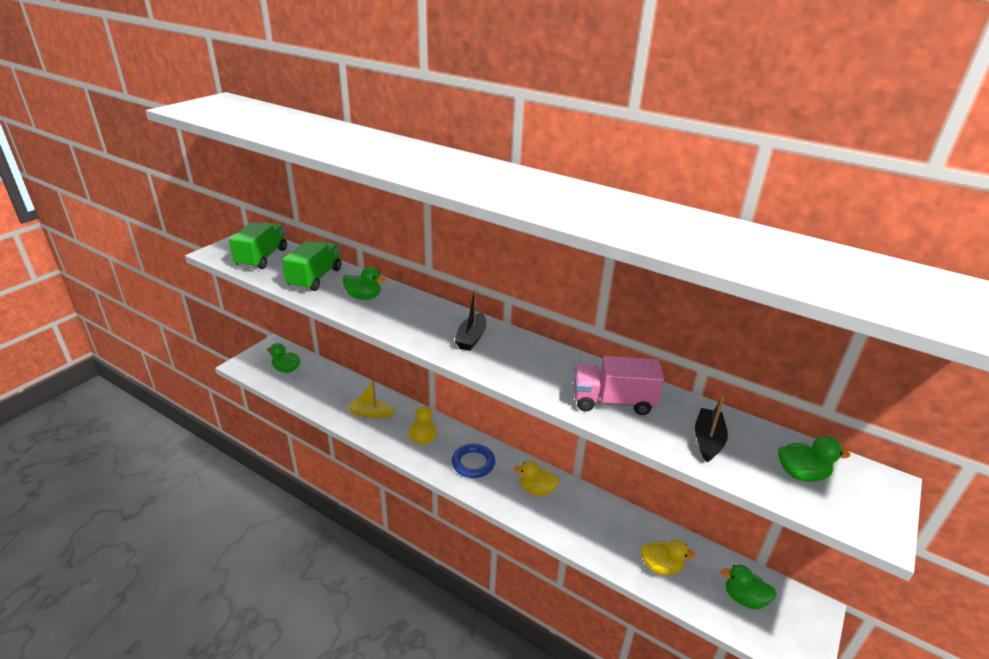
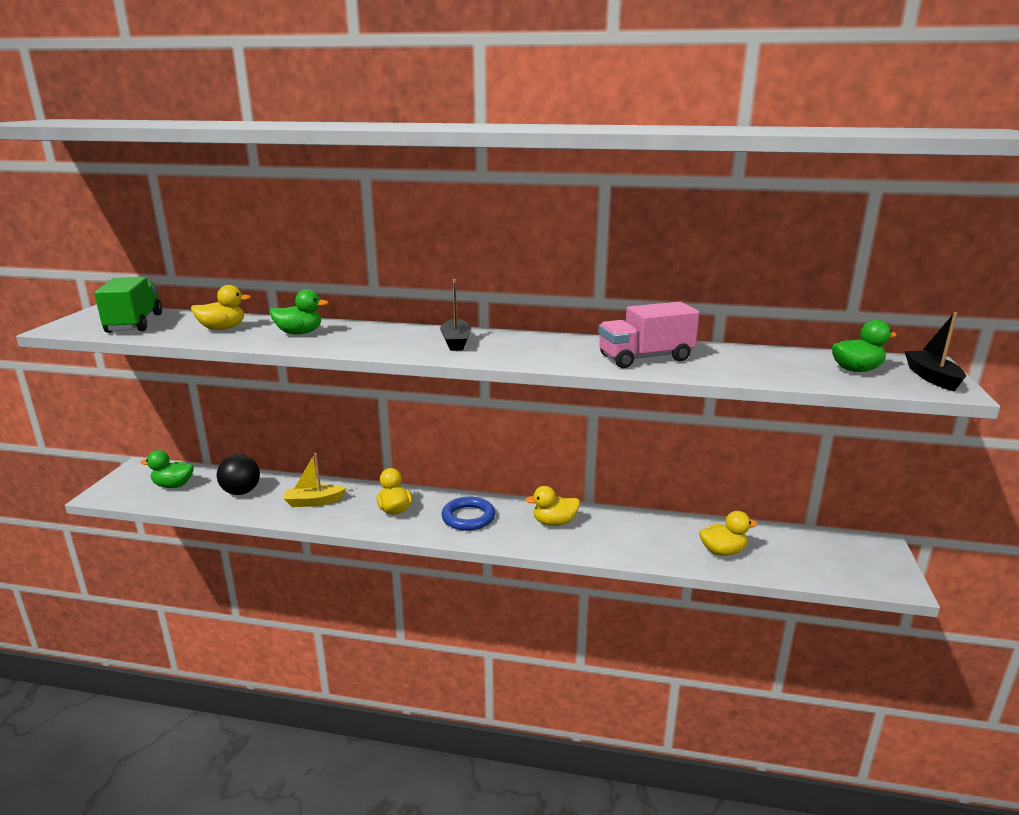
camera: 20 degrees left, 10 degrees down
green truck [282,241,341,291] -> yellow duck [191,285,251,330]
black boat [695,396,728,463] -> black boat moved to [904,312,966,392]
green duck [721,565,777,610] -> none
none -> black ball [217,454,260,495]

